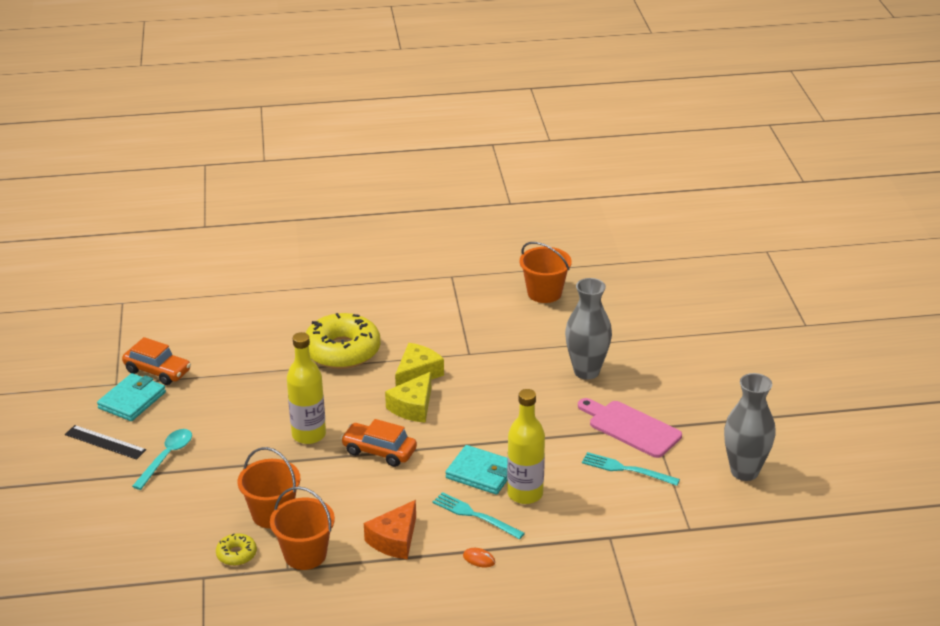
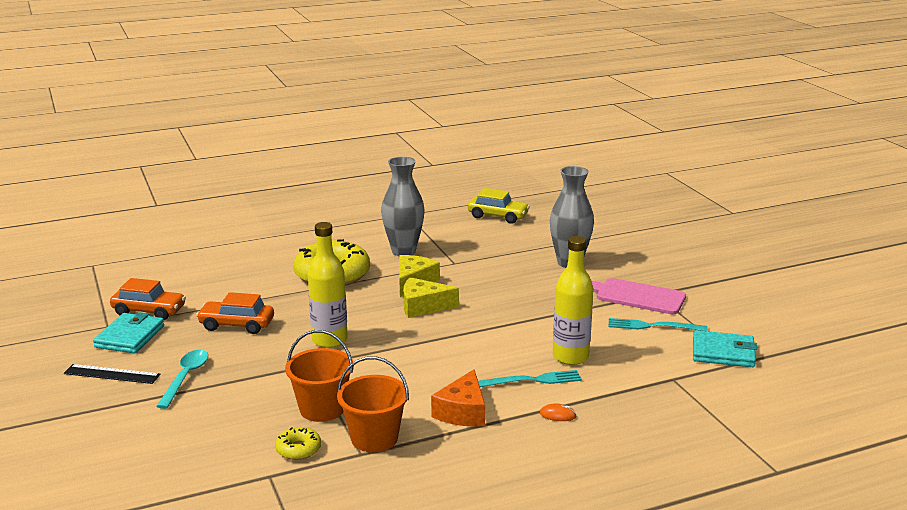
camera: 15 degrees left, 10 degrees down
orange car [341,419,417,467] -> orange car moved to [196,292,274,334]
yellow cheese [385,372,431,423] -> yellow cheese turned 75 degrees clockwise [403,277,459,318]
turquoise fork [432,492,525,539] -> turquoise fork turned 150 degrees clockwise [478,370,582,387]
turquoise wallet [445,445,508,495] -> turquoise wallet moved to [693,330,757,367]
orange bucket [520,242,572,303] -> yellow car [468,188,530,224]
grey vase [724,373,776,481] -> grey vase moved to [381,157,425,256]

